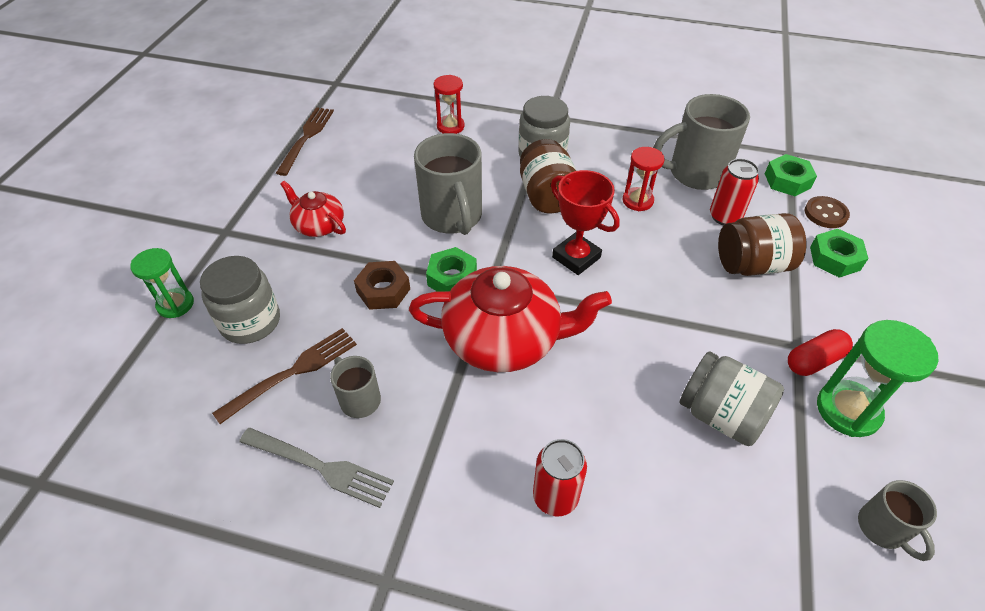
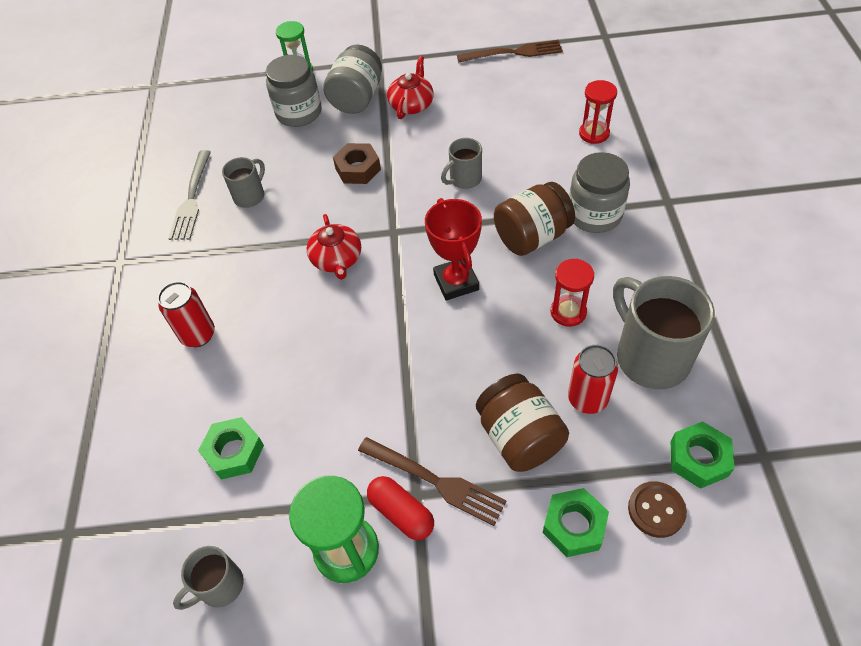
camera: 75 degrees right, 5 degrees up
brown fork [212,328,357,424] -> brown fork moved to [358,437,507,526]
red teapot [409,266,612,372] -> red teapot [307,214,361,280], size x0.52
grey mug [414,133,482,235] -> grey mug [441,138,482,189], size x0.53
green nut [426,247,477,292] -> green nut moved to [198,417,264,480]
red trophy [551,170,620,275] -> red trophy turned 45 degrees counterclockwise [425,198,482,301]
grey jar [679,352,784,446] -> grey jar moved to [323,45,382,114]

